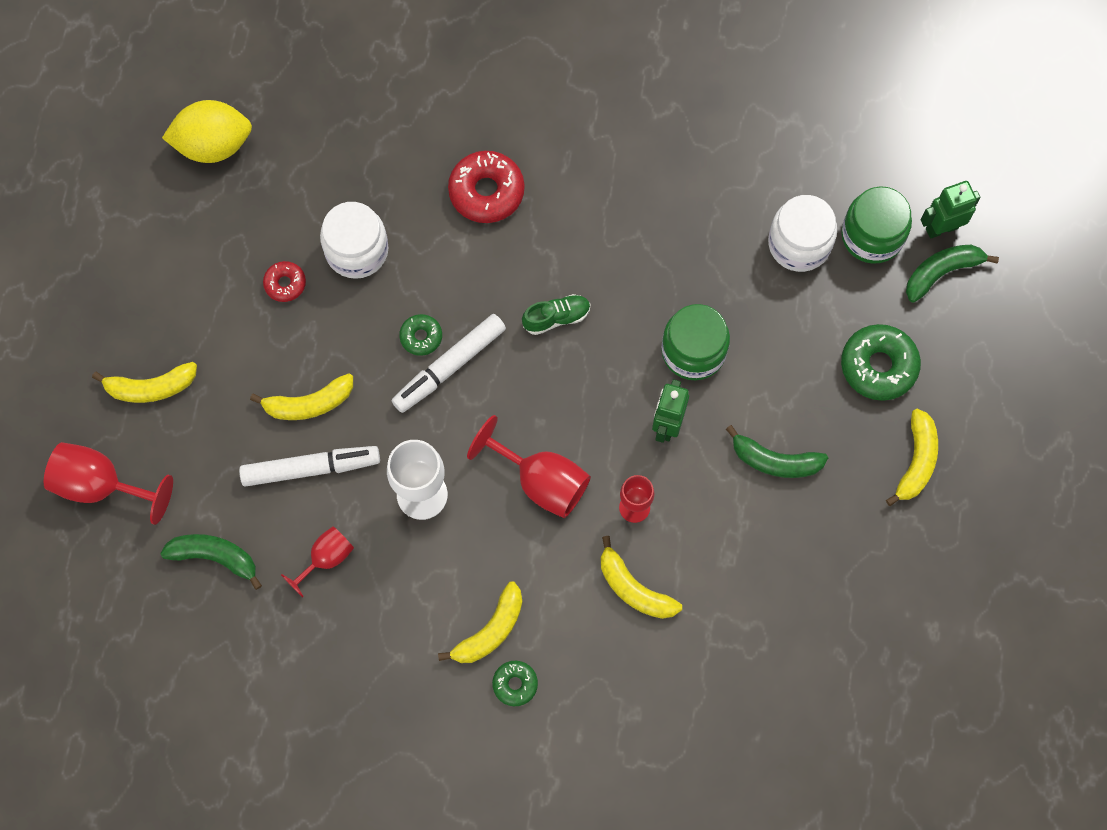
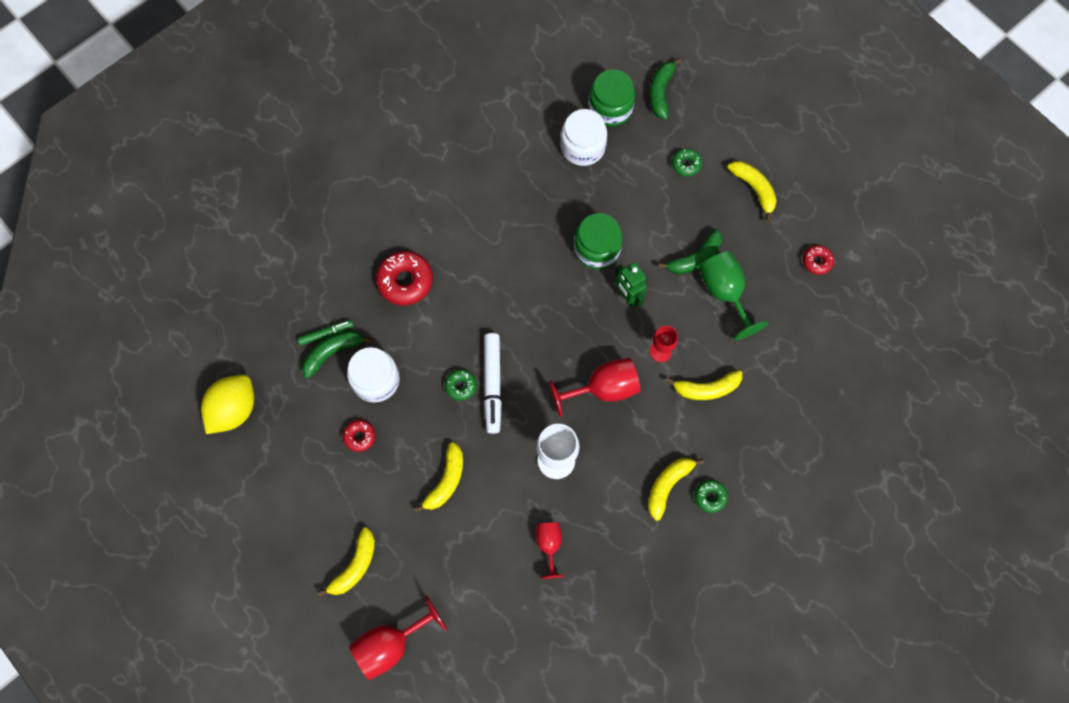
camera: 50 degrees left, 0 degrees up
green banana [160,534,262,590] -> green banana moved to [302,331,372,378]
white marker [239,446,380,487] -> none
yellow banana [438,581,522,663] -> yellow banana turned 135 degrees counterclockwise [648,458,704,521]
green shoe [522,294,590,335] -> none
green donut [841,324,921,401] -> green donut [672,148,702,176], size x0.55
green robot [921,181,981,239] -> none
none -> green marker [298,320,354,346]
none -> green goblet [699,251,768,340]
none -> red donut [803,245,834,275]

